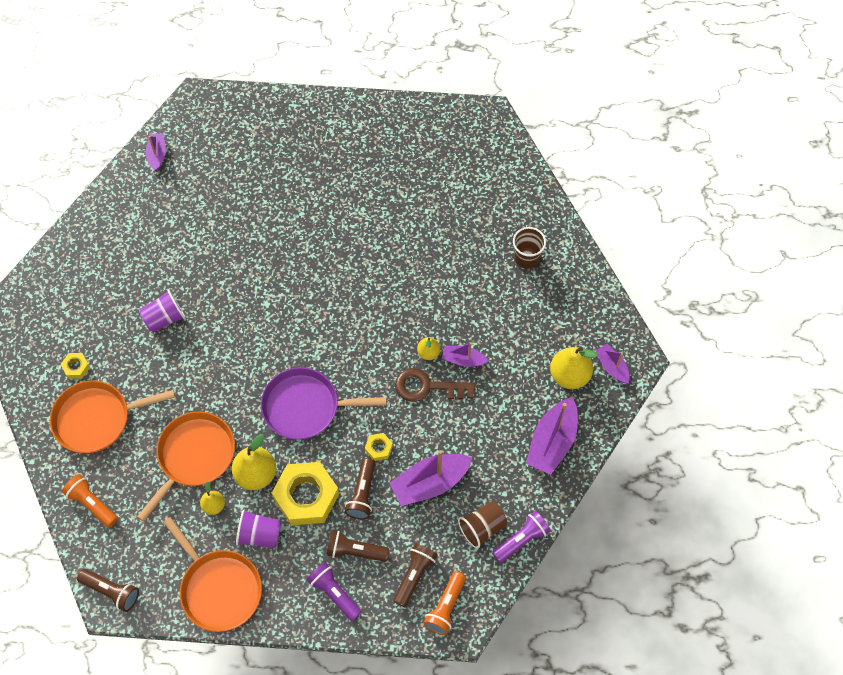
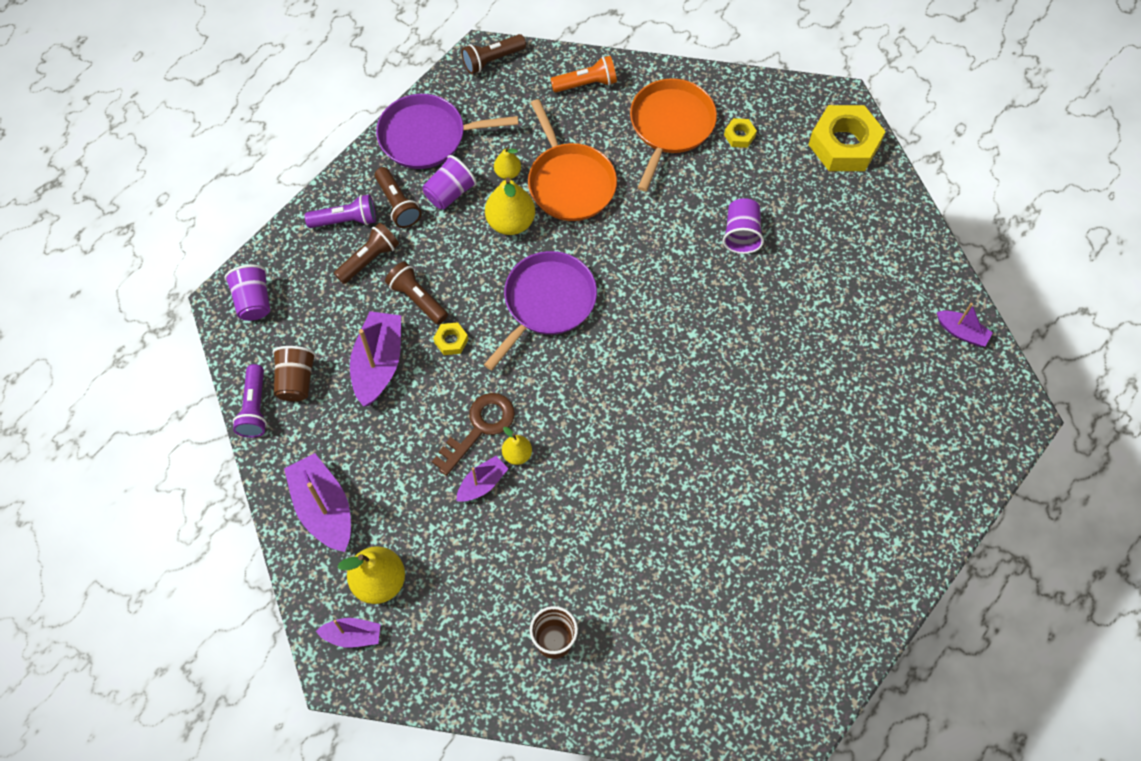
camera: 125 degrees right, 0 degrees up
orange pan [163,517,262,632] -> purple pan [376,94,518,169]
yellow nut [272,462,339,525] -> yellow nut moved to [808,105,886,171]
brown flashlight [393,543,437,607] -> brown flashlight moved to [374,167,421,228]
orange flashlight [423,571,466,635] -> purple cup [225,265,270,321]

